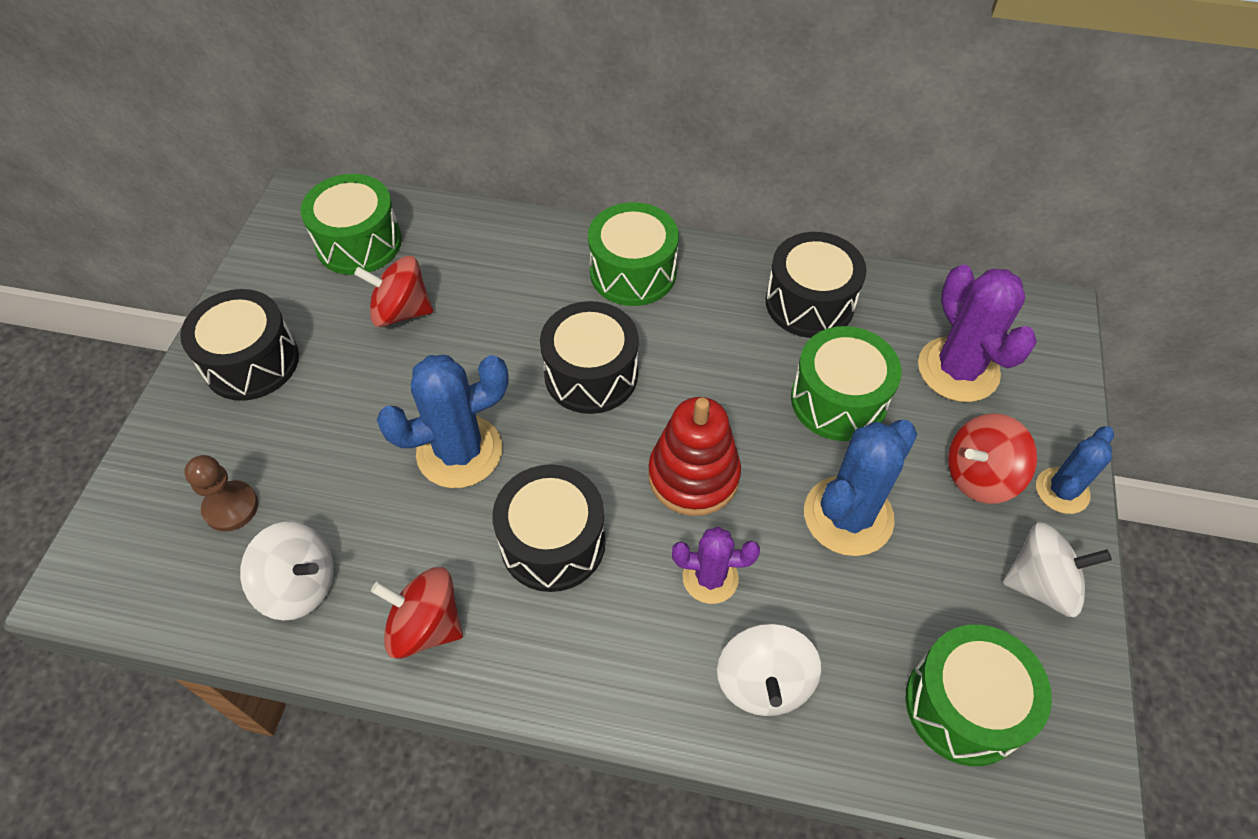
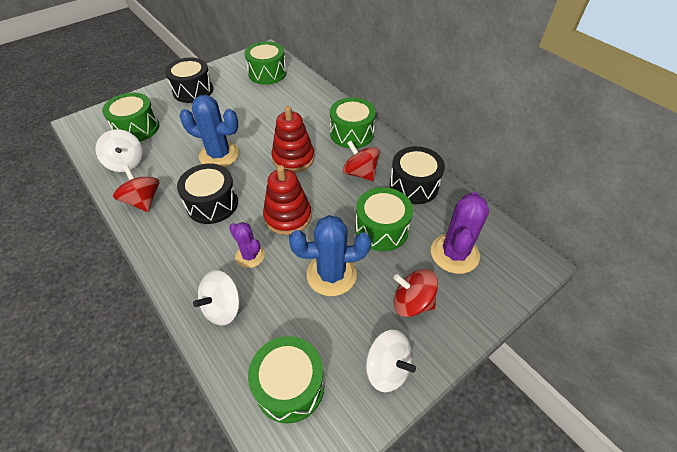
camera: 40 degrees right, 5 degrees down
brown pawn [184,455,258,532] -> green drum [102,92,159,141]
red spinning top [354,256,433,327] -> red spinning top moved to [342,141,380,181]
black drum [540,301,639,414] -> red stacking toy [272,106,315,173]
blue cactus [1036,426,1114,514] -> none

